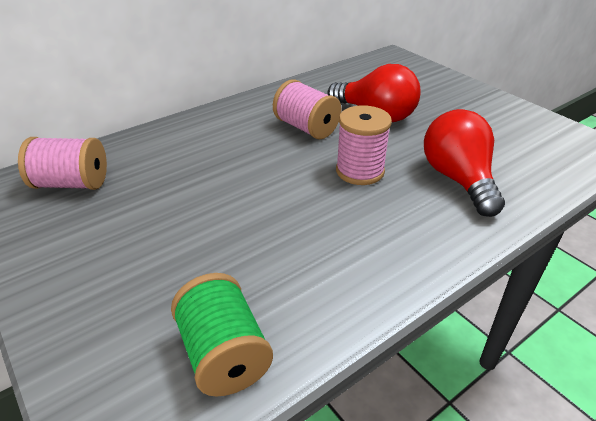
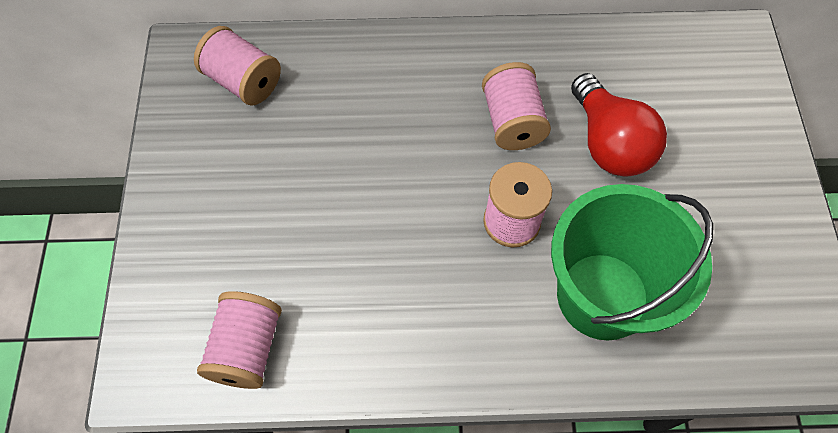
camera: 35 degrees right, 25 degrees up
green spool [171,273,273,397] -> pink spool [197,291,282,389]
red light bulb [424,109,505,217] -> green bucket [551,184,713,340]

